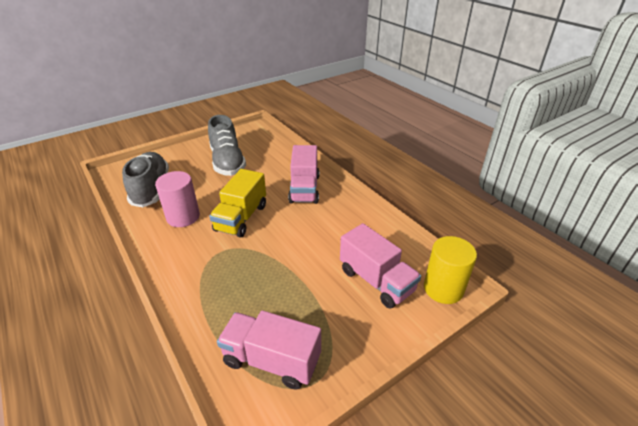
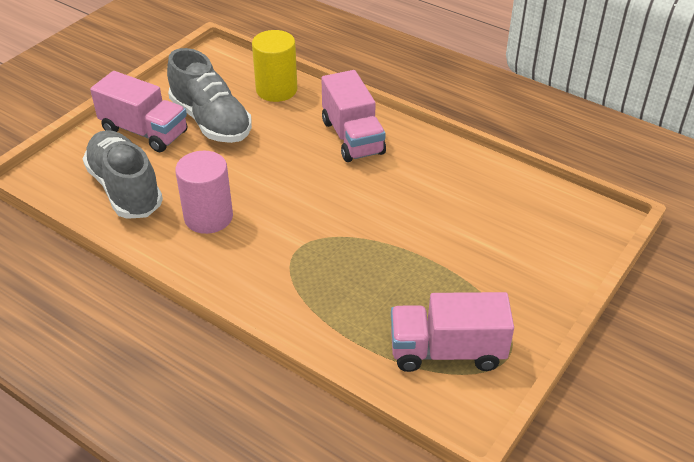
camera: 20 degrees left, 5 degrees up
yellow truck [209,169,266,238] -> none
pink truck [340,223,421,309] -> pink truck moved to [90,71,187,152]
yellow cylinder [424,236,477,304] -> yellow cylinder moved to [252,30,297,102]

